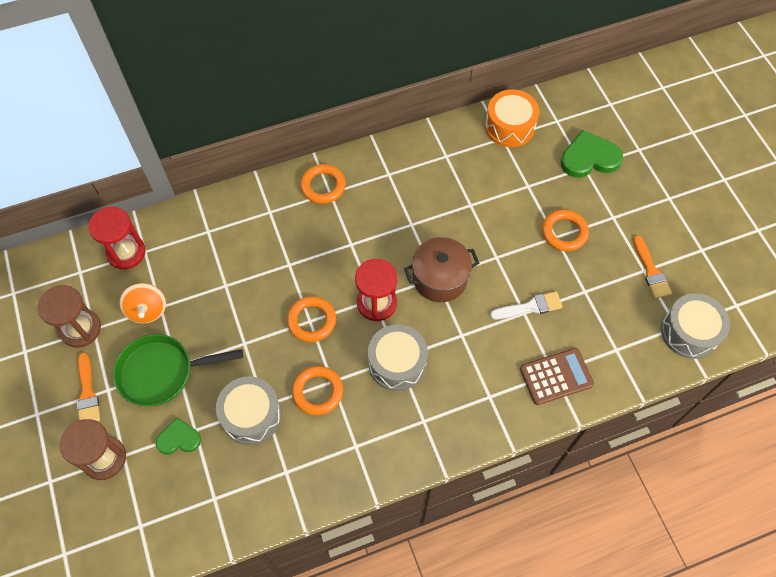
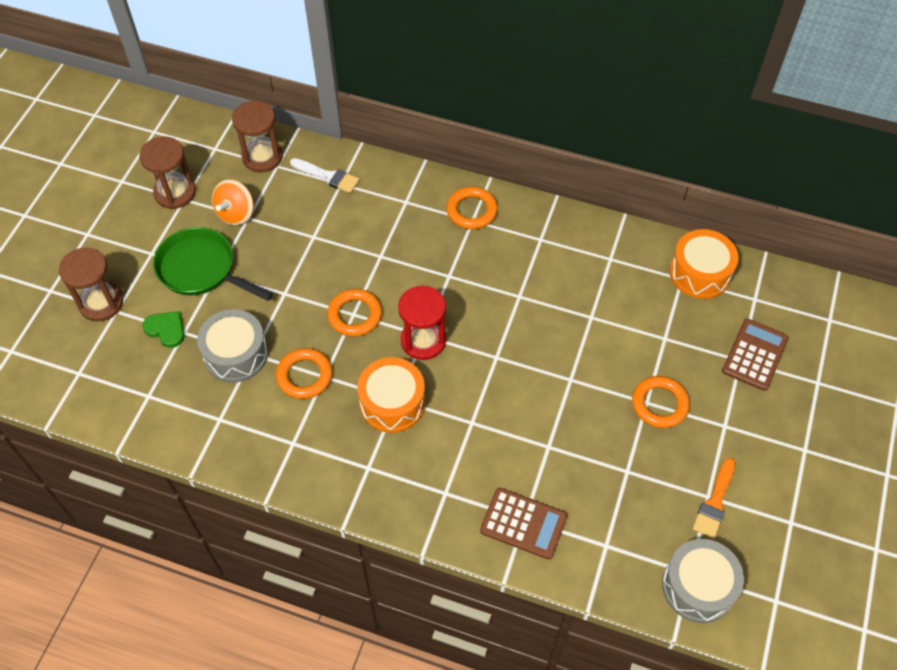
camera: 40 degrees right, 5 degrees down
orange brush [76,352,100,422] -> none
red hourglass [88,207,146,269] -> brown hourglass [232,101,283,172]
grey drum [368,324,428,391] -> orange drum [357,357,425,433]
brown pot [404,237,479,302] -> none
white brush [490,291,563,319] -> white brush moved to [290,158,360,193]
green heart [561,130,623,178] -> brown calculator [722,319,789,391]

